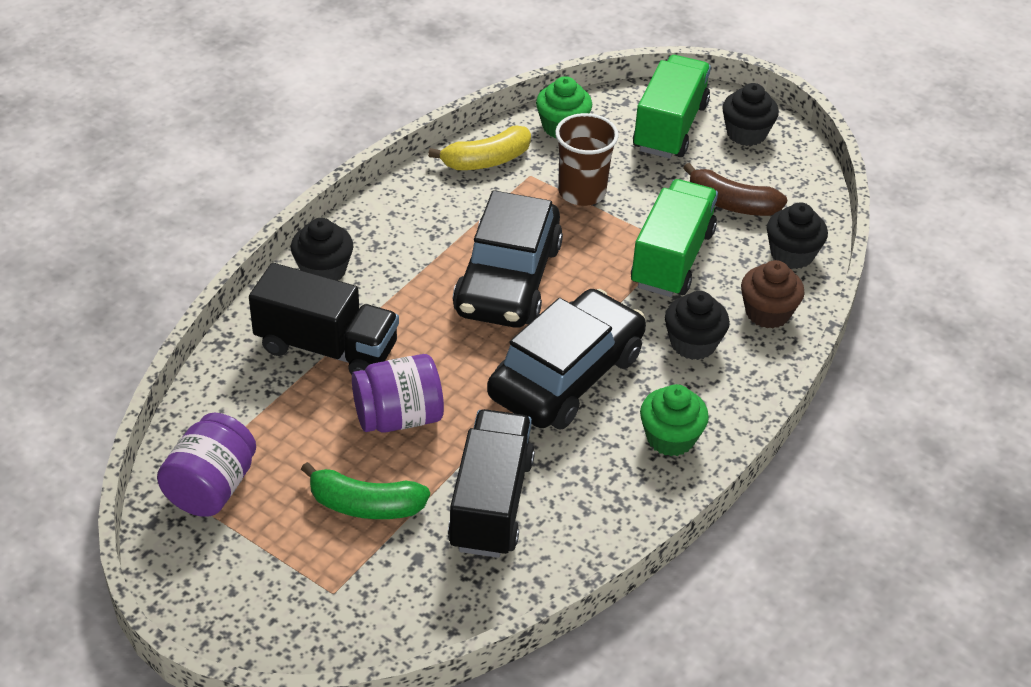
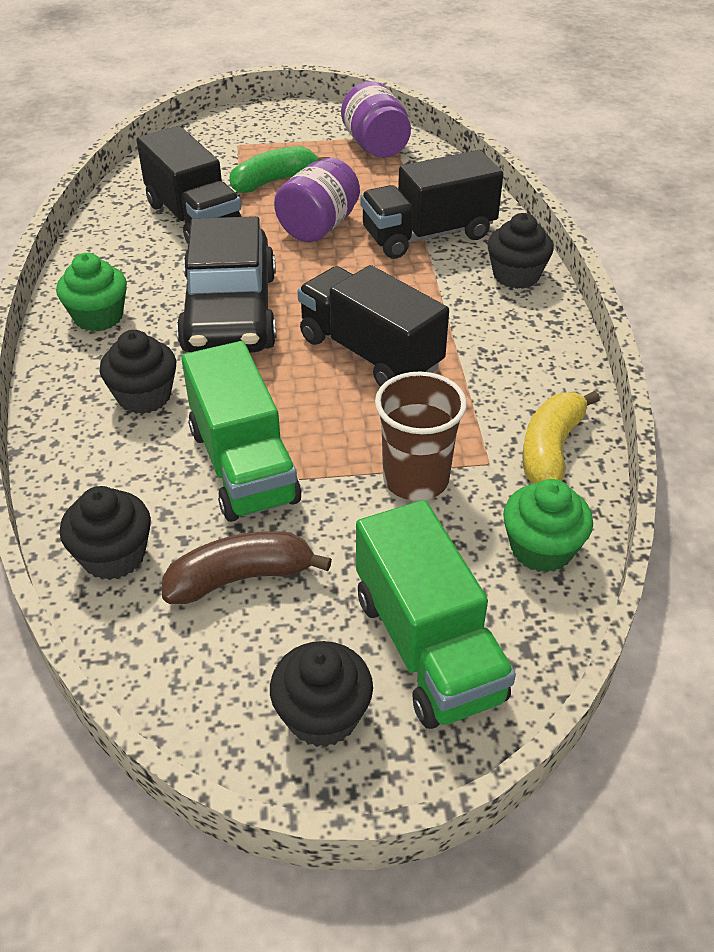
camera: 140 degrees right, 0 degrees up
black car [453,190,563,328] -> black truck [297,265,449,387]
brown cupcake [741,260,805,329] -> none

